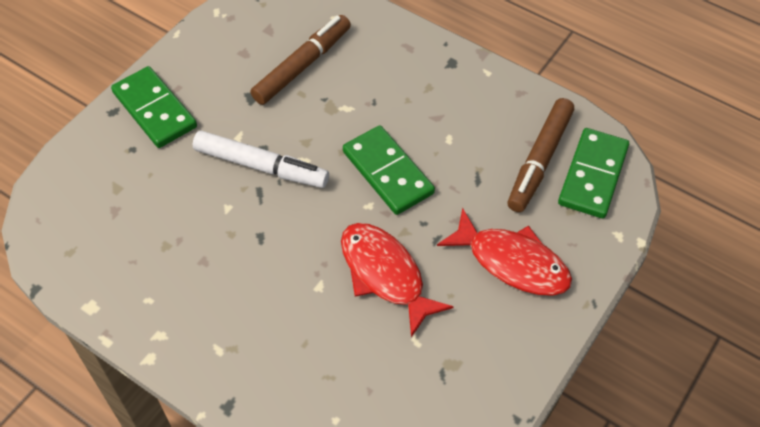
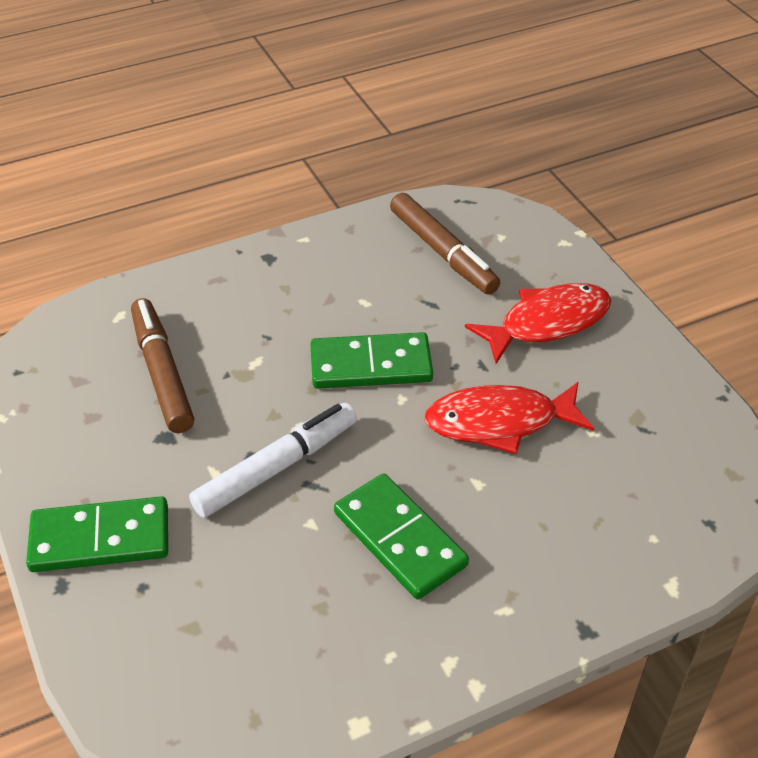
camera: 60 degrees left, 10 degrees down
green domino [558,128,629,218] -> green domino moved to [334,473,469,600]

